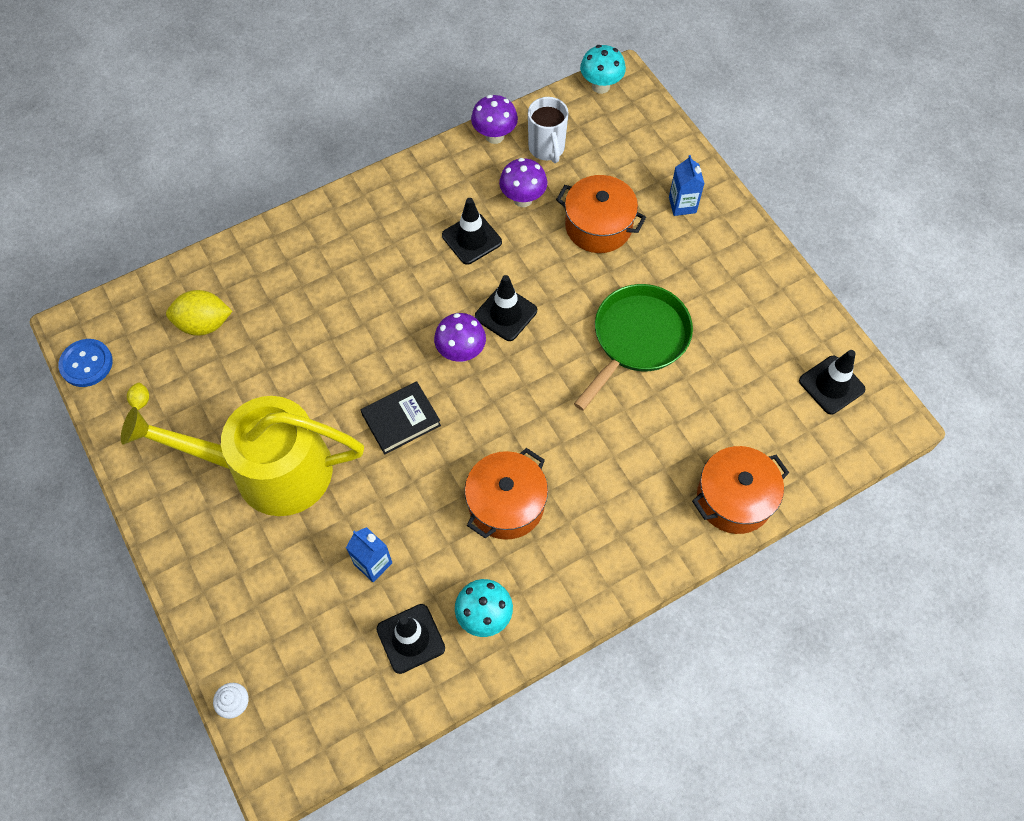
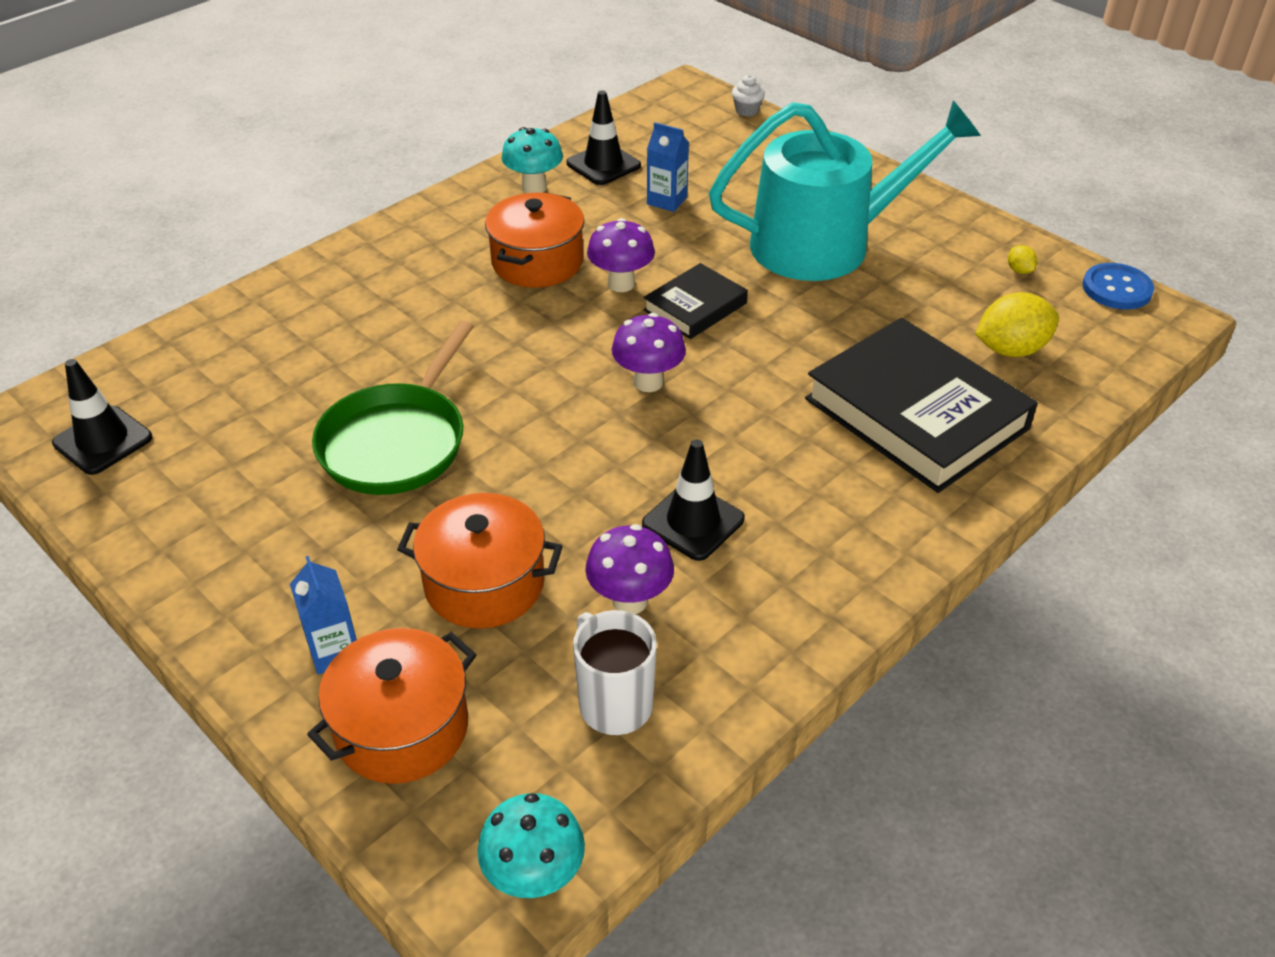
camera: 165 degrees right, 20 degrees down
yellow watering can [121,396,364,516] -> turquoise watering can [709,100,981,281]
purple mushroom [471,95,518,144] -> purple mushroom moved to [587,218,655,292]
black traffic cone [475,275,537,341] -> none
orange pot [692,446,789,534] -> orange pot moved to [307,628,477,784]
none -> black book [805,318,1038,493]

